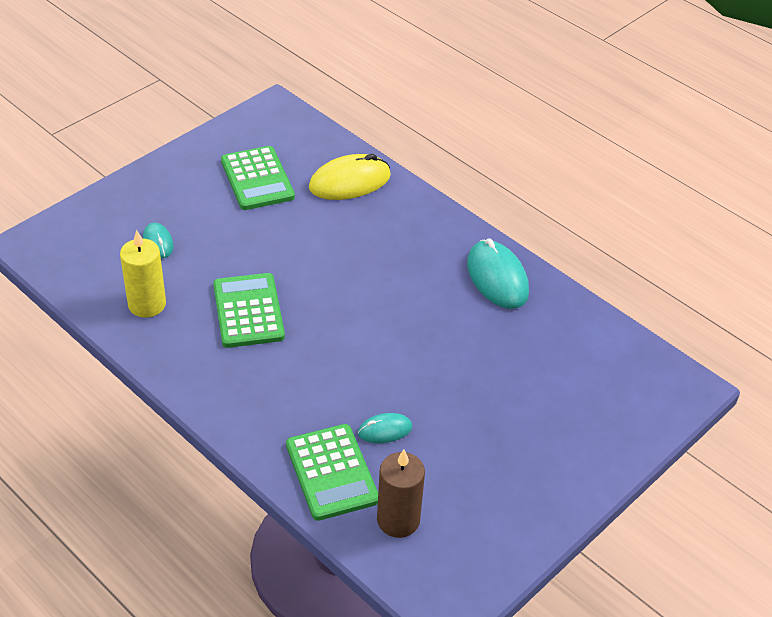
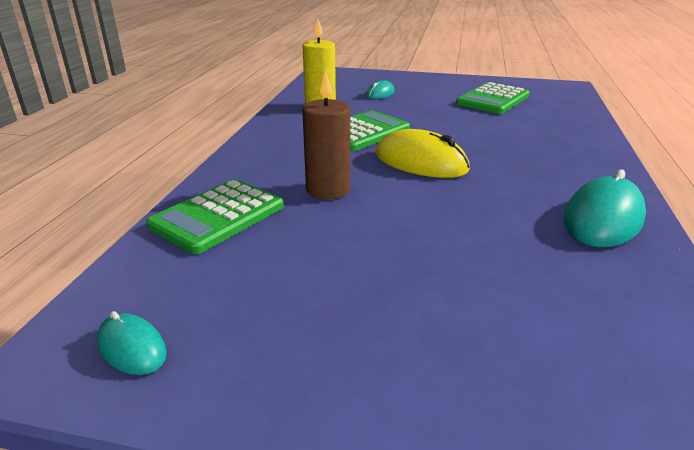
camera: 60 degrees right, 15 degrees down
yellow mouse [309,154,391,200] -> yellow mouse moved to [375,129,470,178]
turquoise mouse [358,413,412,443] -> turquoise mouse moved to [97,311,167,375]
brown candle [377,449,425,538] -> brown candle moved to [302,70,350,200]

